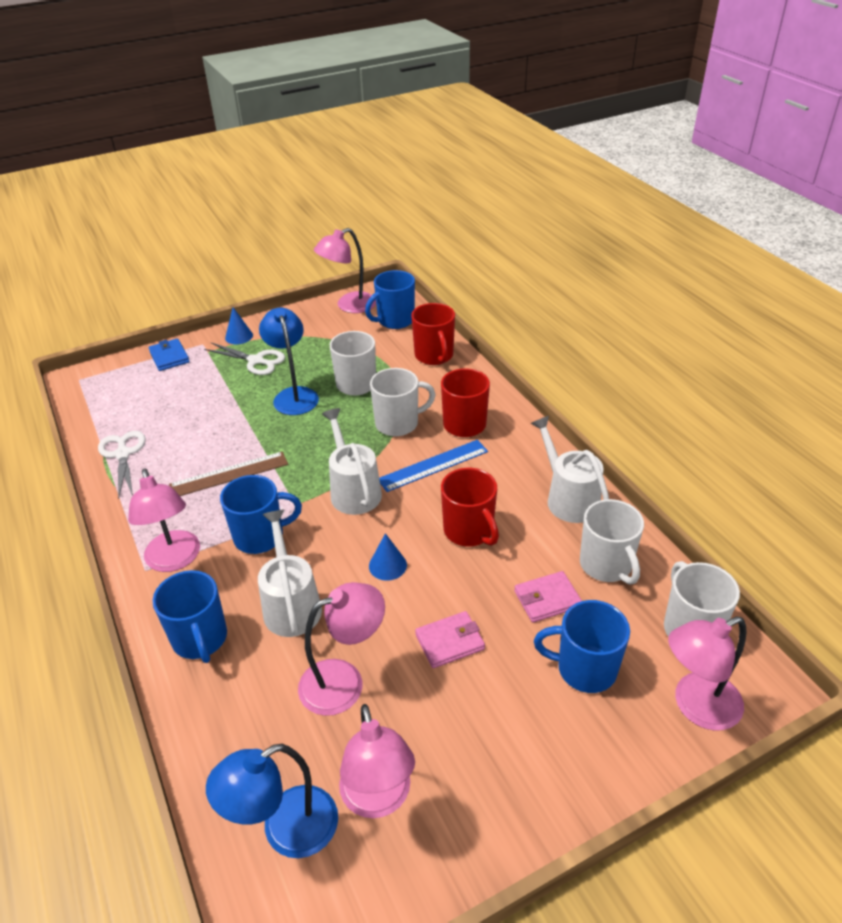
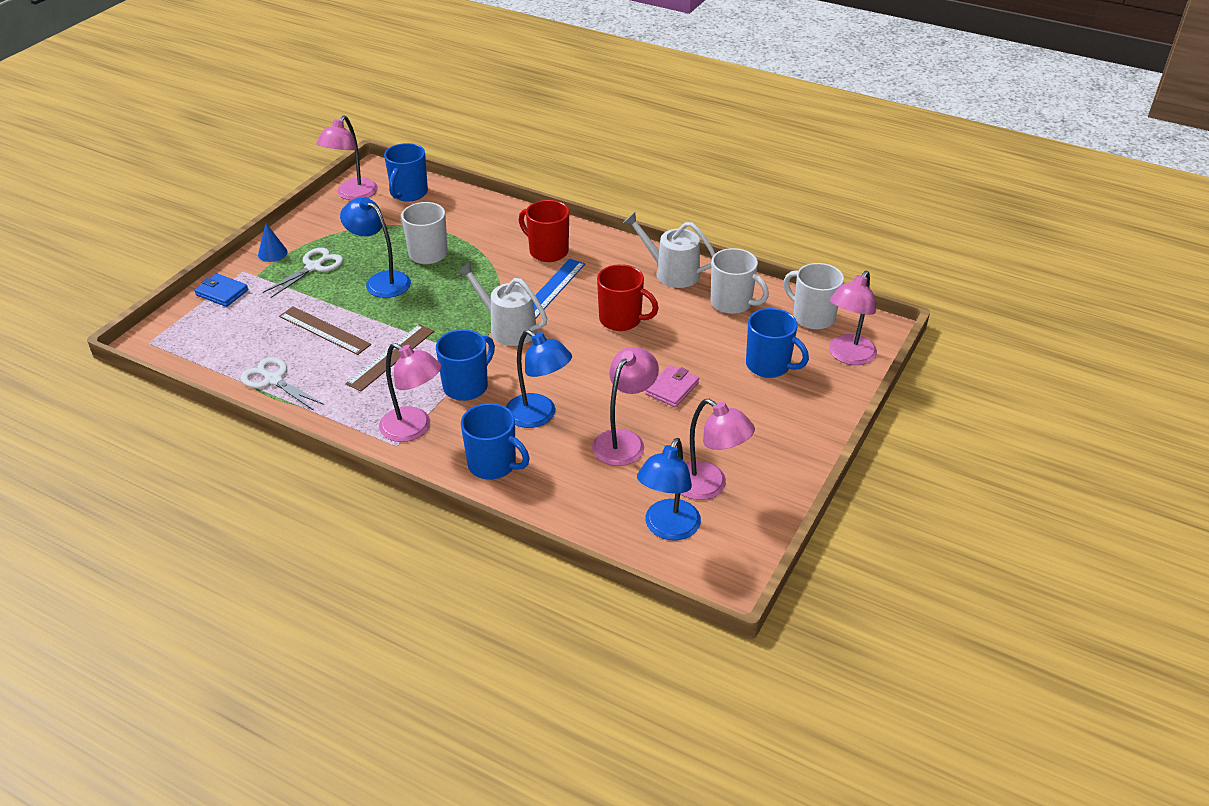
camera: 35 degrees left, 0 degrees up
white scissors [204,342,285,375] -> white scissors turned 45 degrees counterclockwise [263,248,343,298]
white watering can [258,510,322,637] -> blue lamp [506,330,572,428]
blue cone [369,533,407,581] -> none
white mug [370,368,436,436] -> none
red mug [411,303,455,365] -> none
pink wallet [514,571,582,623] -> none
blue mug [534,600,630,693] -> blue mug turned 120 degrees counterclockwise [746,308,809,378]
none -> brown ruler [279,306,371,355]

